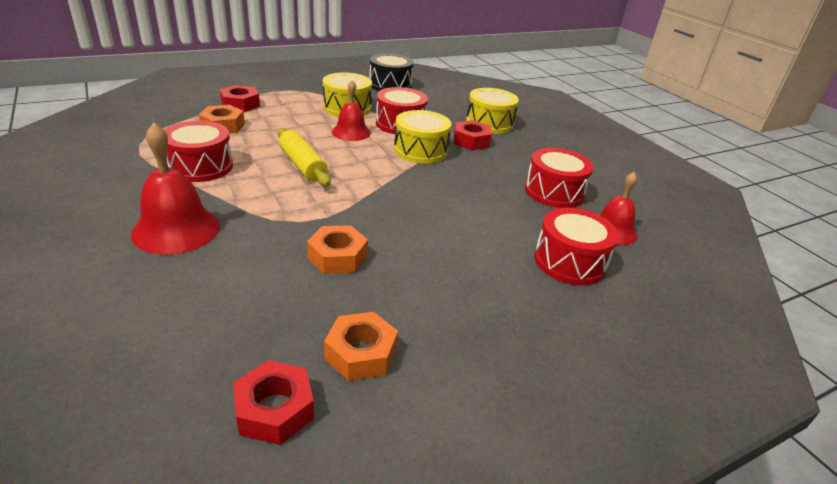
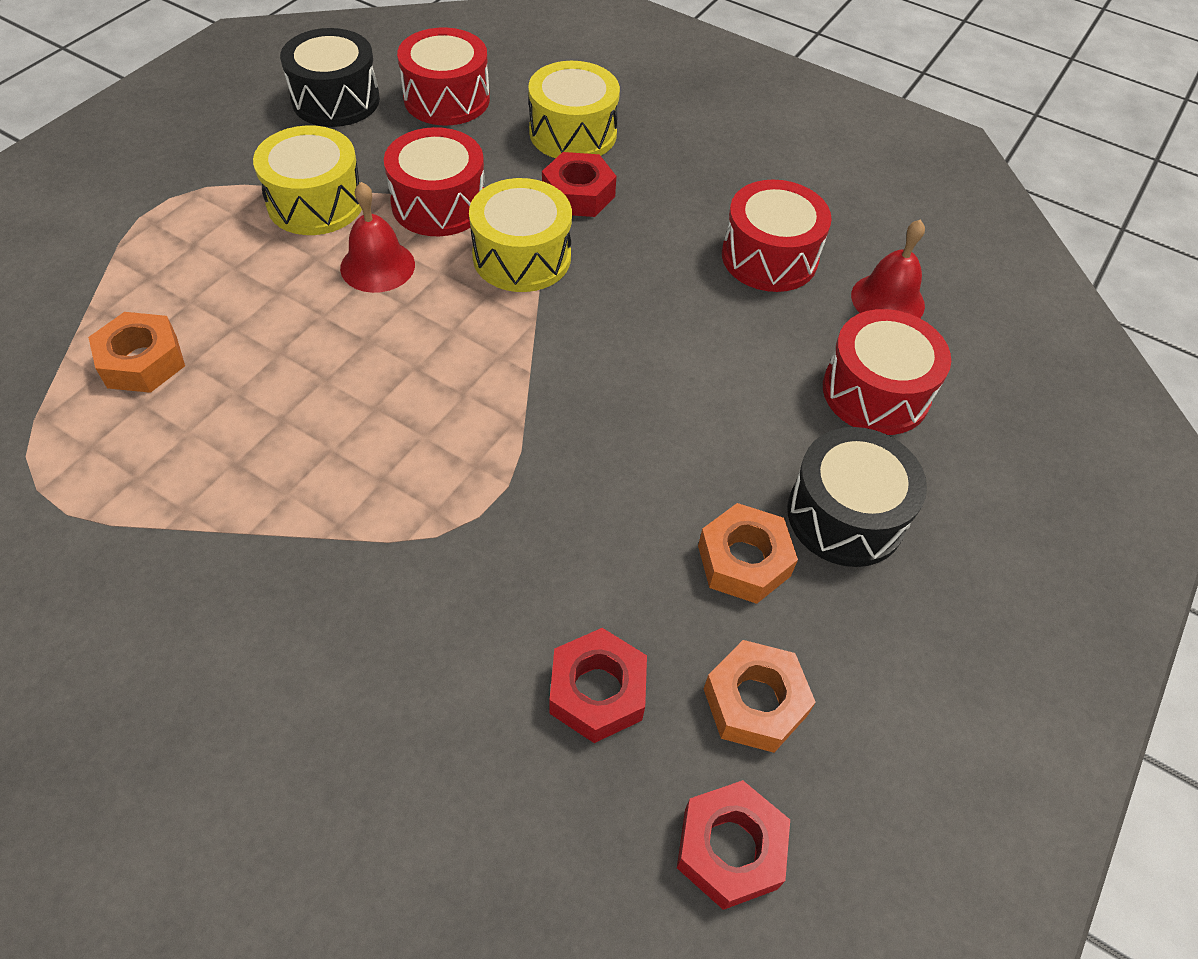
camera: 30 degrees left, 20 degrees up
red bell [131,123,220,255] -> none
red drum [164,121,233,182] -> red drum moved to [397,28,490,125]
red nut [220,85,260,112] -> red nut moved to [550,628,647,743]
yellow rolling pin [277,128,331,186] -> none
orange nut [307,225,368,274] -> orange nut moved to [698,503,798,604]
none -> black drum [787,427,927,567]

